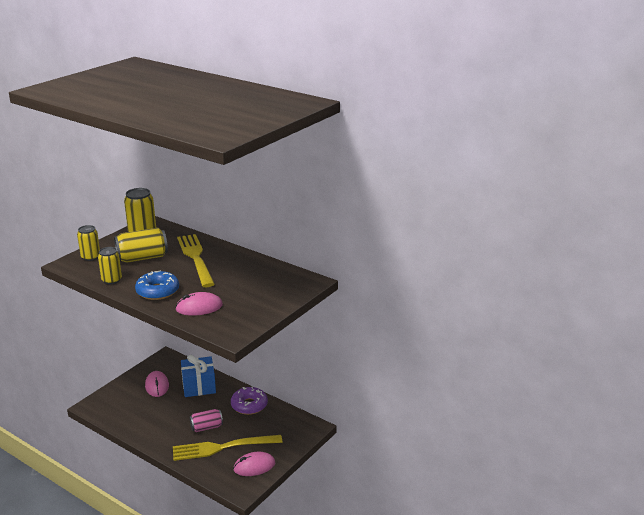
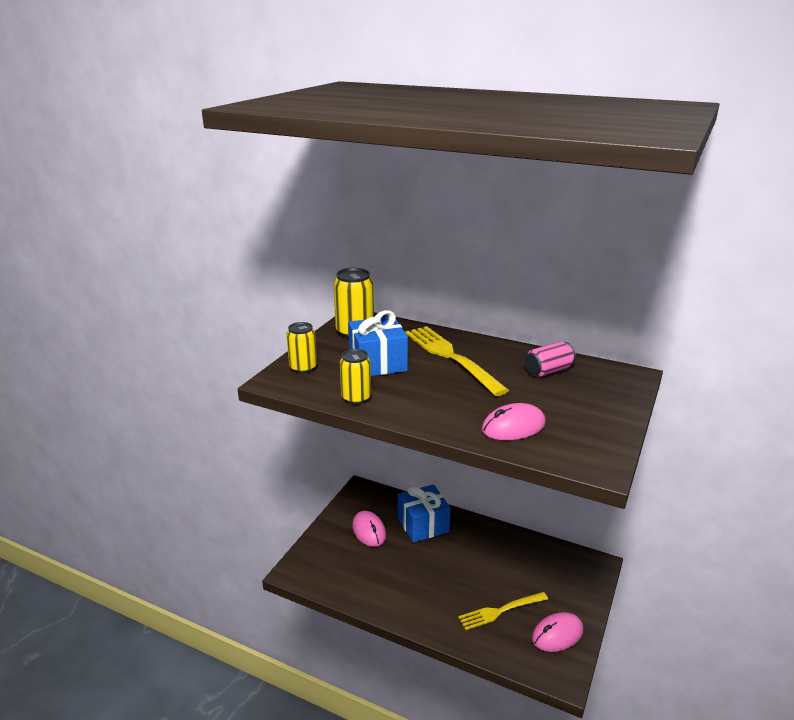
camera: 10 degrees left, 0 degrees up
yellow can [114,228,168,263] -> blue gift [348,310,408,376]
blue donut [135,270,179,300] -> none
yellow fork [173,435,283,461] -> yellow fork [458,592,548,630], size x0.64
pink can [190,409,223,432] -> pink can moved to [525,342,576,377]
purple donut [231,387,268,415] -> none

